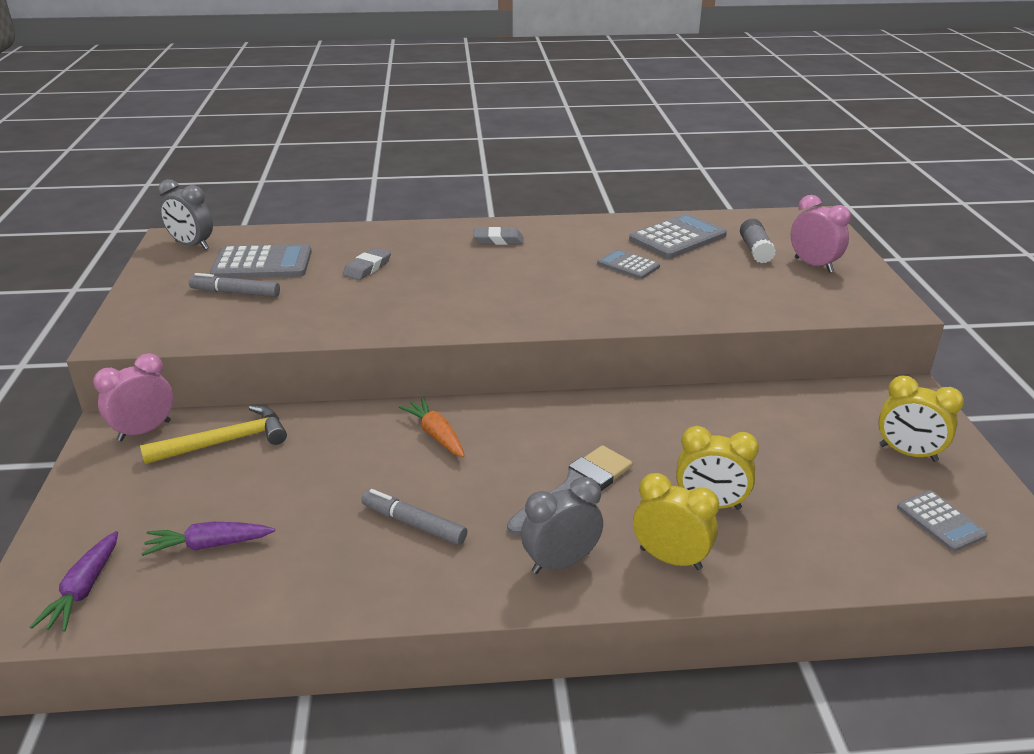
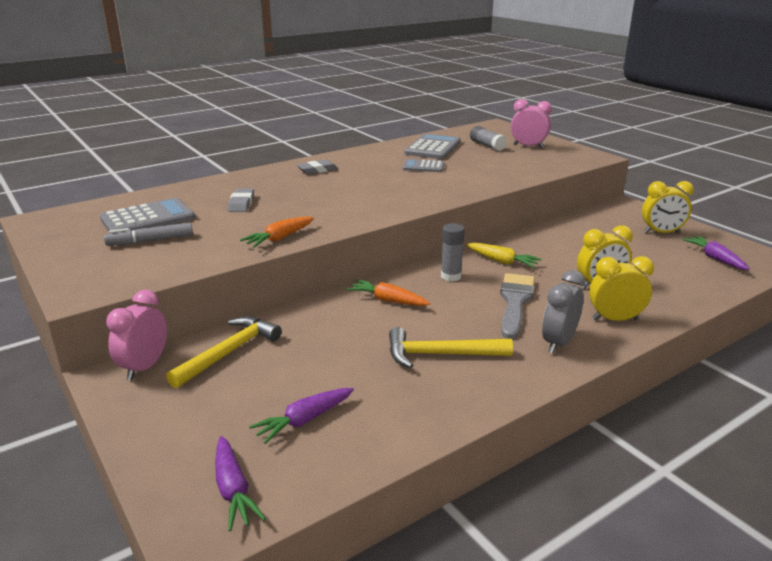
camera: 30 degrees left, 5 degrees down
grey clock [158,179,213,250] -> none
grey marker [361,489,467,545] -> yellow hammer [389,327,513,368]
grey calculator [897,491,988,552] -> purple carrot [682,236,750,270]
none -> orange carrot [240,216,314,248]
none -> grey glue stick [441,223,465,282]
none -> yellow carrot [466,243,542,268]

